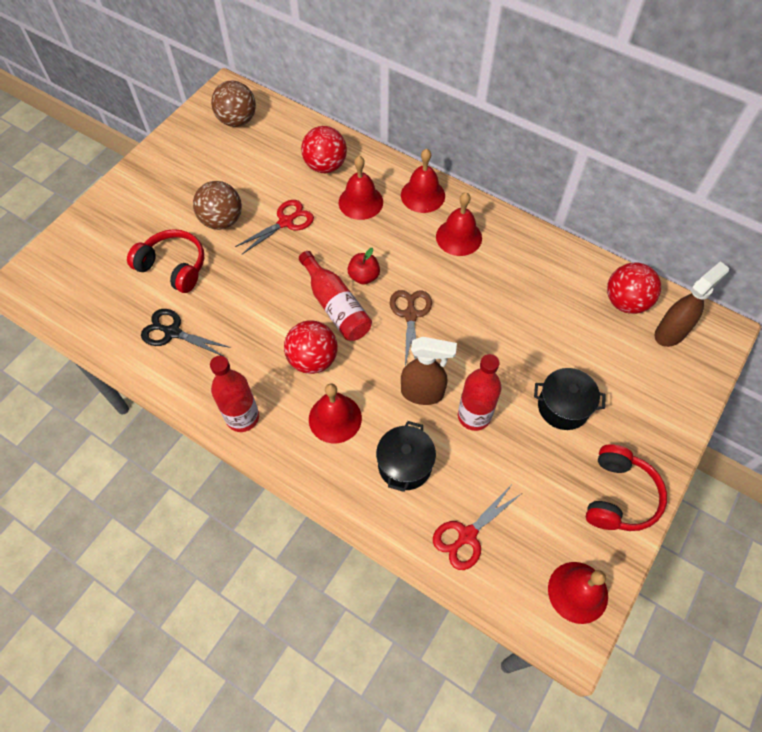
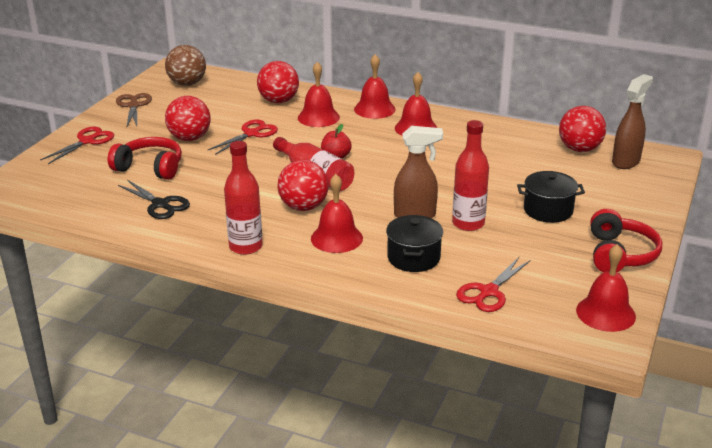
camera: 10 degrees left, 30 degrees down
black scissors [141,309,231,357] -> black scissors turned 150 degrees counterclockwise [118,180,190,219]
brown ball [193,181,242,230] -> red ball [165,96,211,141]
brown scissors [390,290,432,366] -> brown scissors moved to [116,93,152,126]
none -> red scissors [40,127,114,164]

